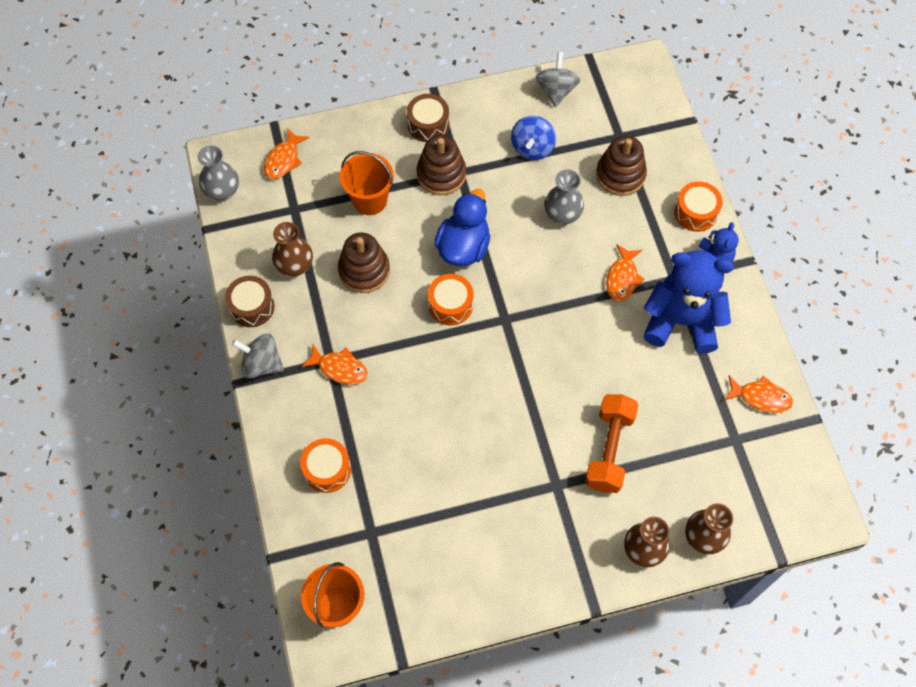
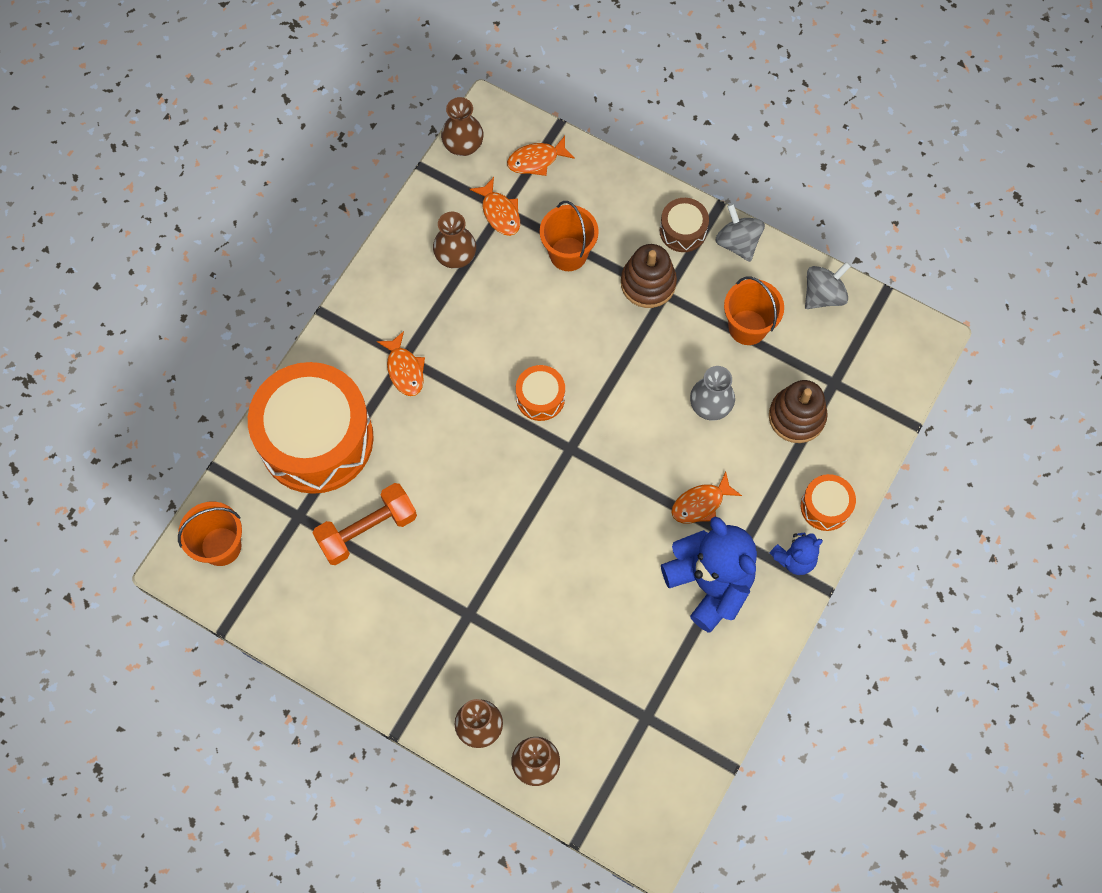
camera: 45 degrees right, 5 degrees up
grey vase [197,145,239,201] -> brown vase [441,97,483,156]
brown drum [225,276,275,327] -> none
grey spinning top [232,334,284,379] -> grey spinning top moved to [715,204,765,262]
orange drum [300,438,351,493] -> orange drum [248,362,374,494], size x2.31
brown stacking toy [338,232,390,293] -> none
blue duck [434,189,490,266] -> none
blue spinning top [511,116,556,160] -> orange bucket [724,276,784,345]
orange dumbbell [585,394,639,493] -> orange dumbbell moved to [313,483,417,565]
orange fish [724,376,793,413] -> orange fish moved to [470,177,520,236]

